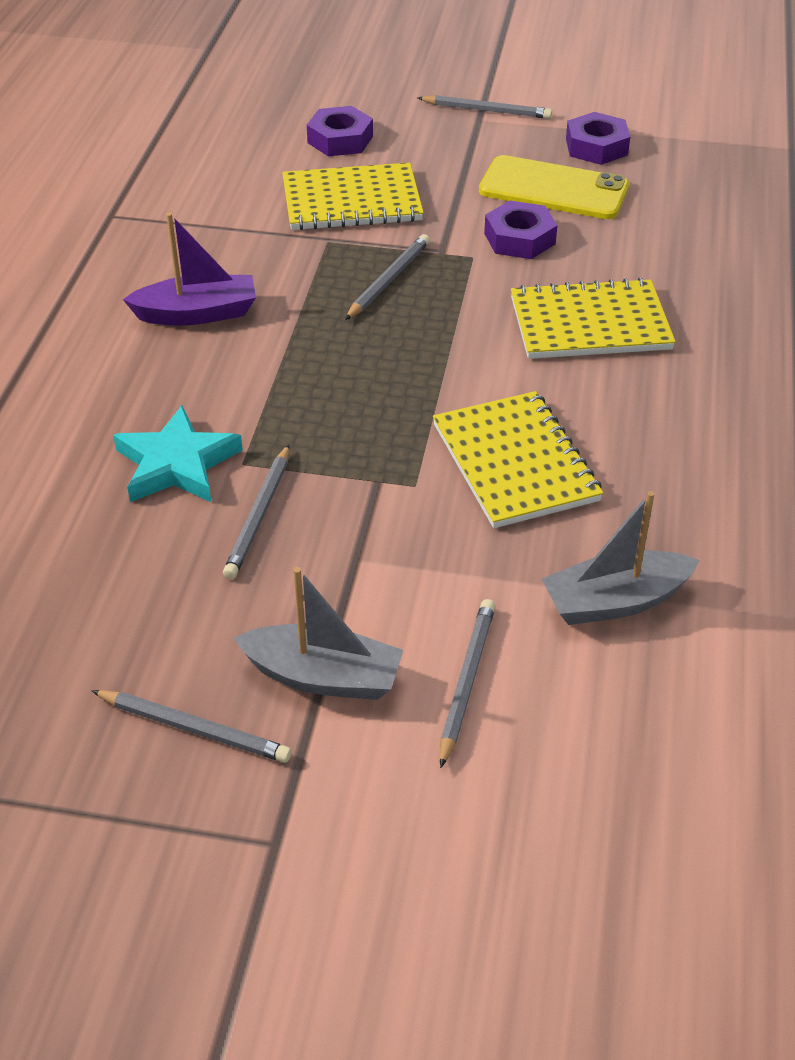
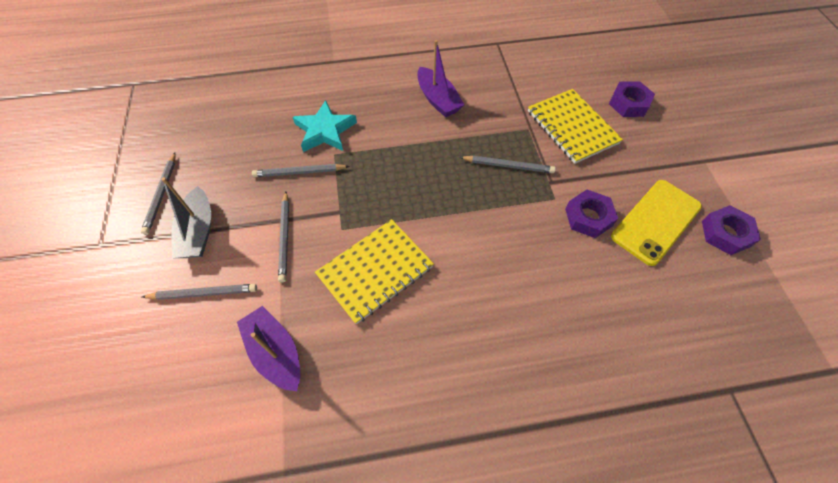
camera: 70 degrees right, 15 degrees up
grey pencil [418,95,552,119] -> grey pencil moved to [278,191,289,282]
yellow phone [479,155,629,219] -> yellow phone turned 45 degrees clockwise [611,180,702,266]
yellow notebook [511,278,676,359] -> none
grey boat [542,491,700,625] -> purple boat [237,306,300,391]

